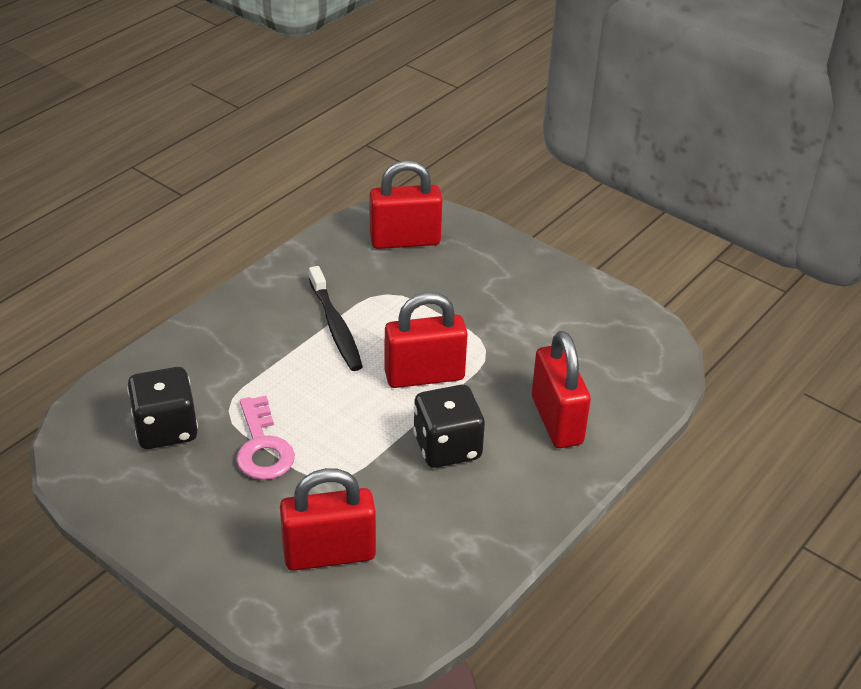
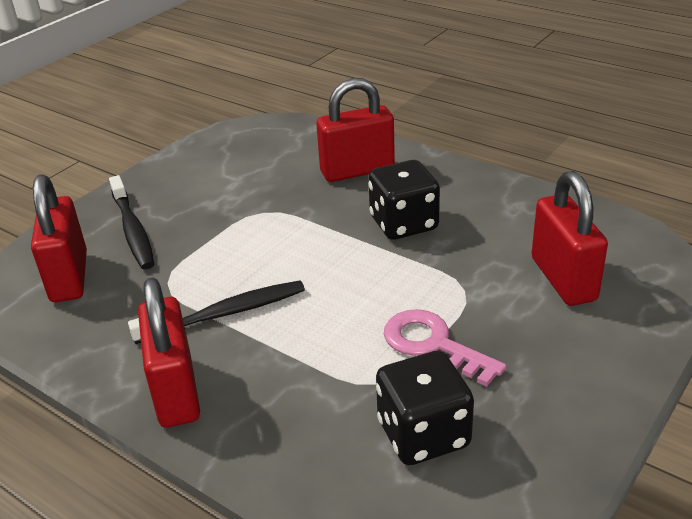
camera: 90 degrees left, 5 degrees down
pink key [236,395,295,480] -> pink key turned 120 degrees counterclockwise [384,309,506,387]
red padlock [385,292,468,388] -> red padlock moved to [138,277,200,428]
none -> black toothbrush [109,175,154,269]

